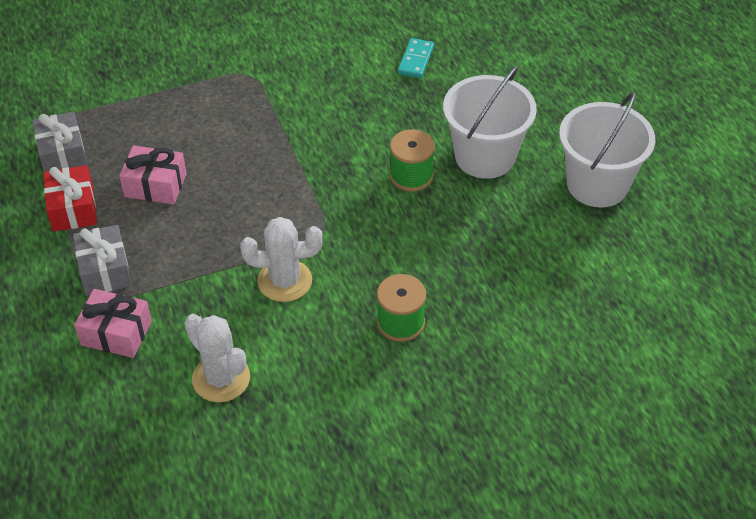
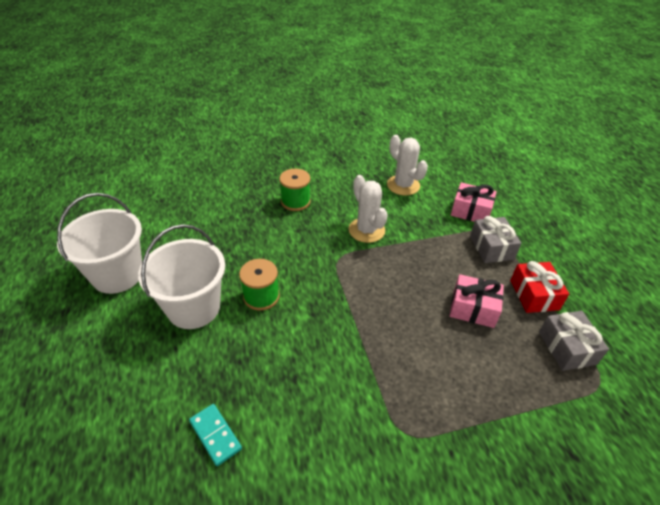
camera: 175 degrees left, 5 degrees down
white cactus [240,217,323,302] -> white cactus turned 60 degrees clockwise [348,175,388,243]
turquoise domino [398,38,434,78] -> turquoise domino turned 60 degrees counterclockwise [189,404,242,466]

